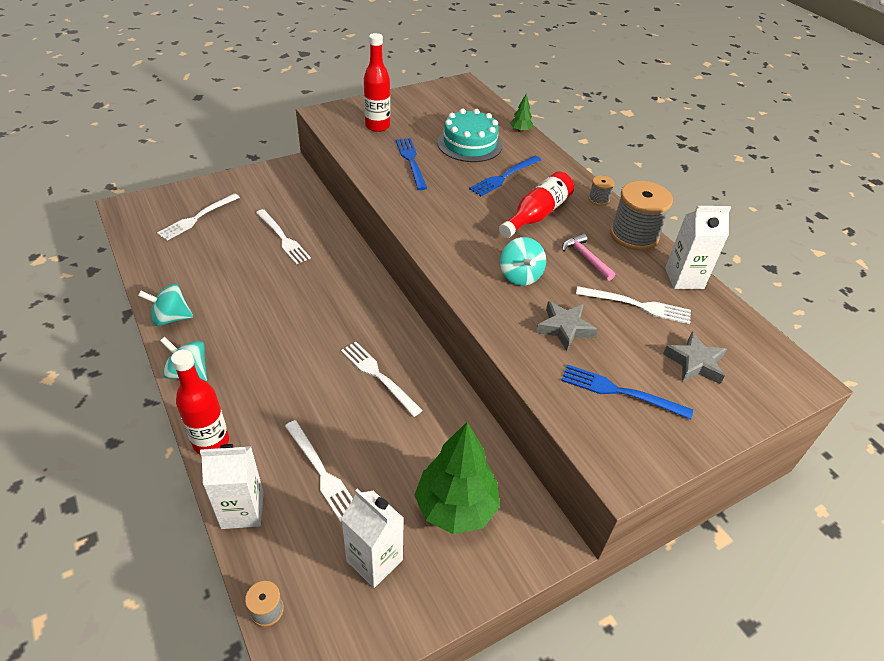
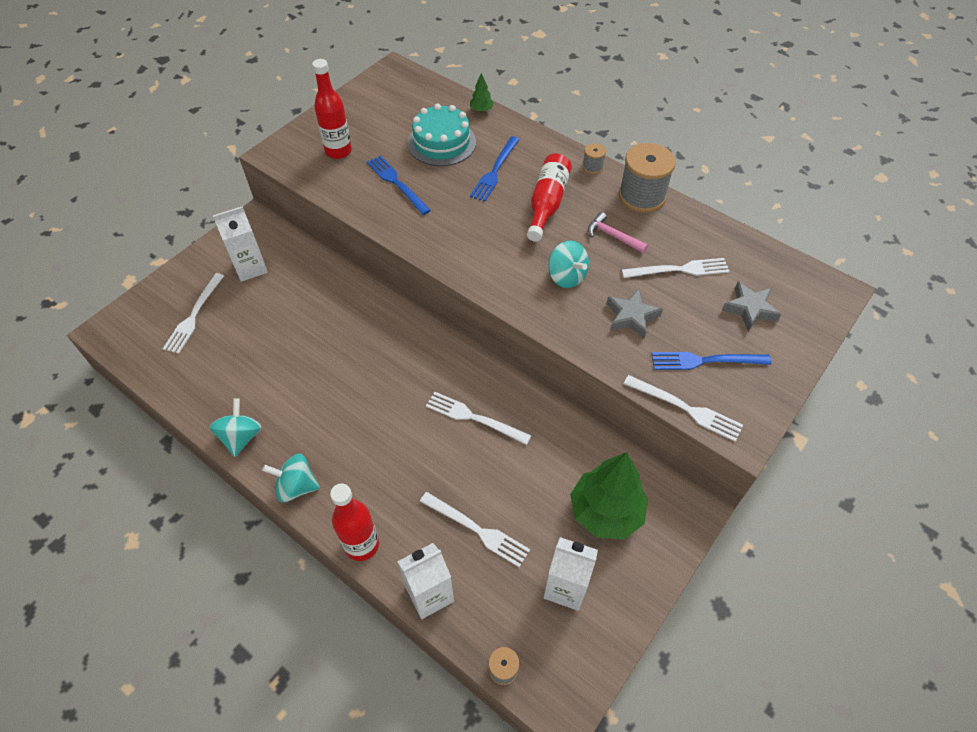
camera: 20 degrees left, 10 degrees up
turquoise spinning top [138,284,193,326] -> turquoise spinning top turned 120 degrees clockwise [210,398,262,457]
white fork [256,209,311,264] -> white fork moved to [624,375,743,442]
white carton [665,206,731,289] -> white carton moved to [213,206,268,282]

